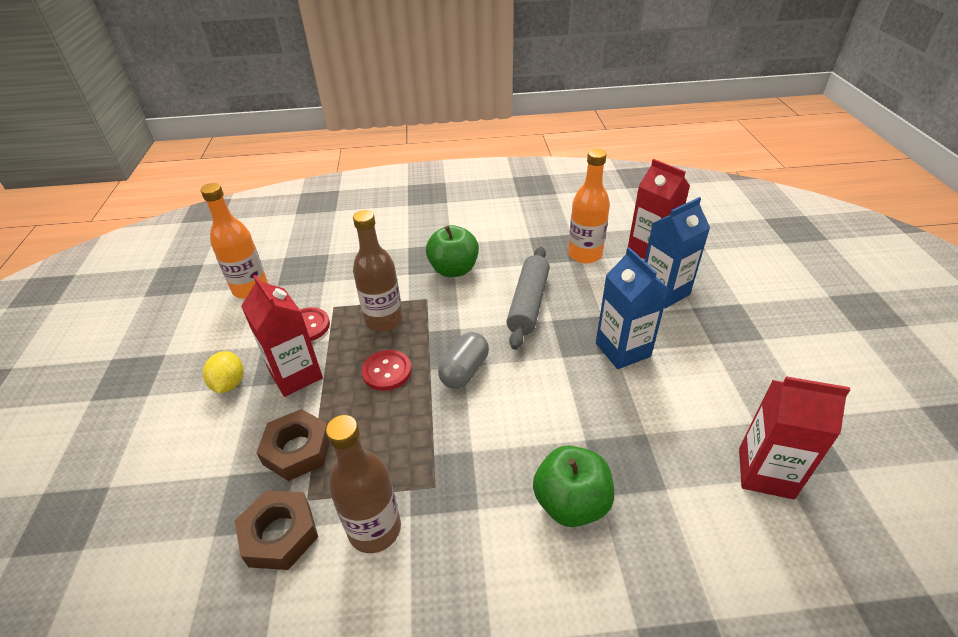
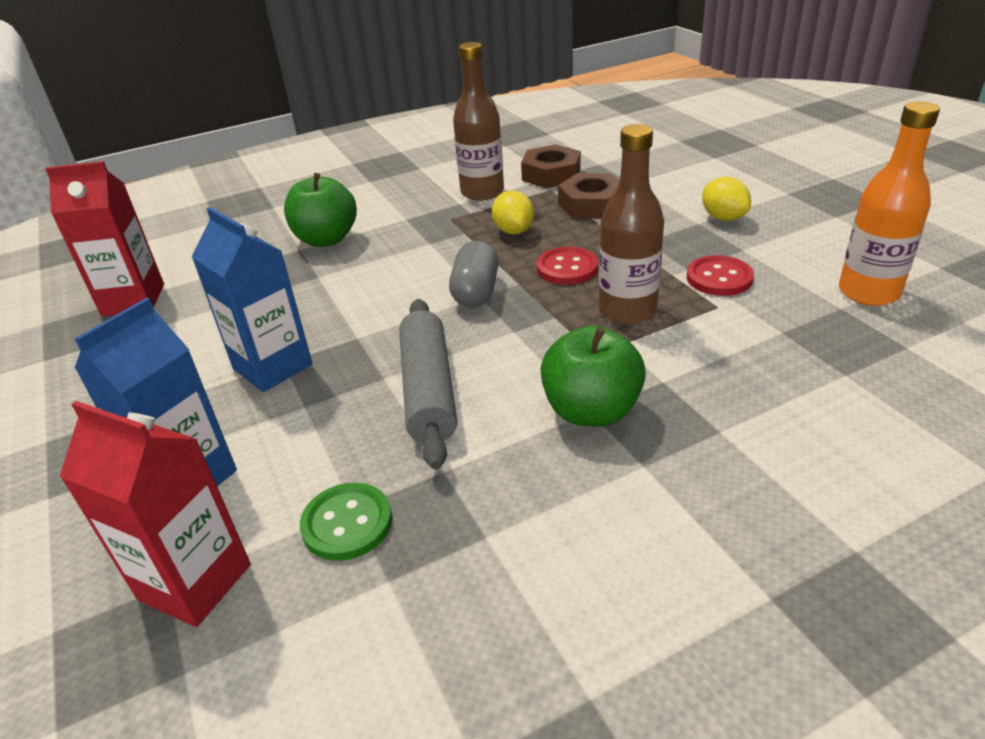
camera: 160 degrees right, 5 degrees down
red carton [241,275,323,397] -> none
orange bottle [568,149,610,263] -> green button [300,483,392,561]
none -> yellow lemon [492,191,534,234]

